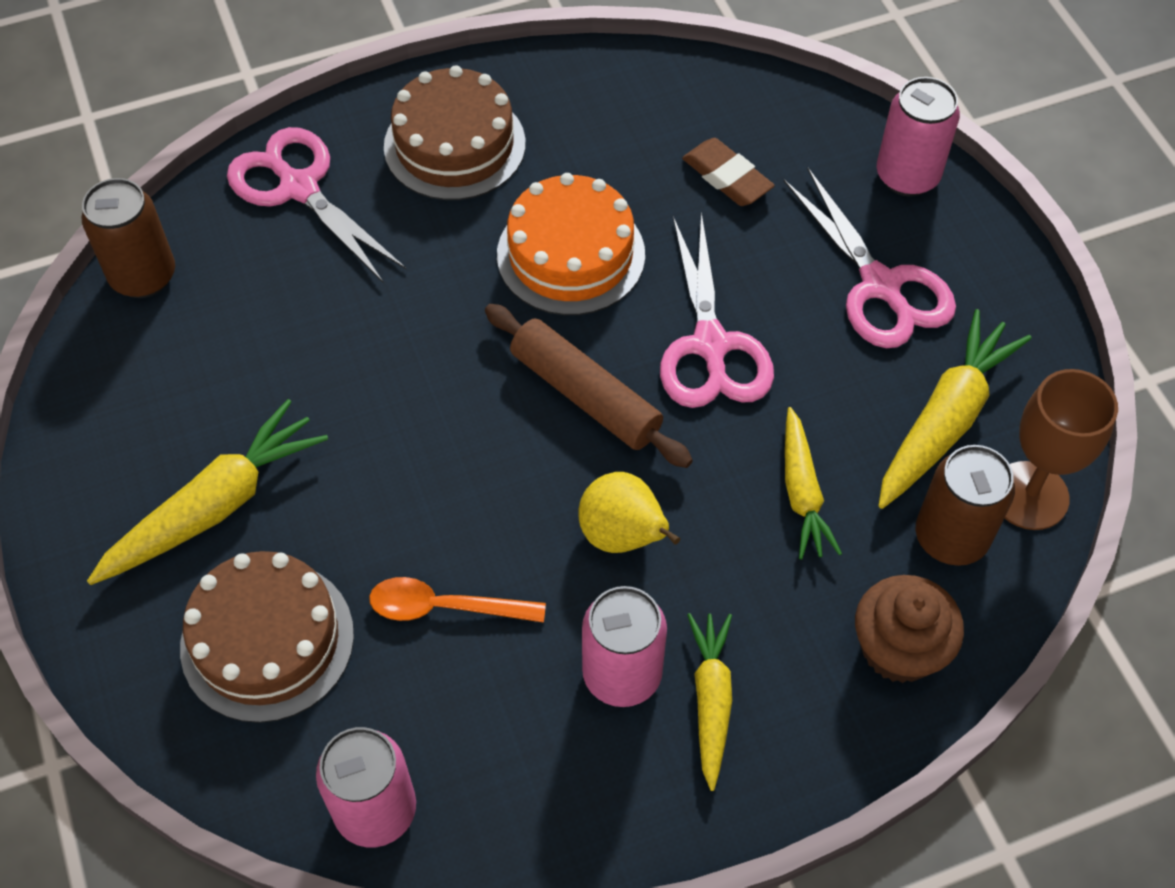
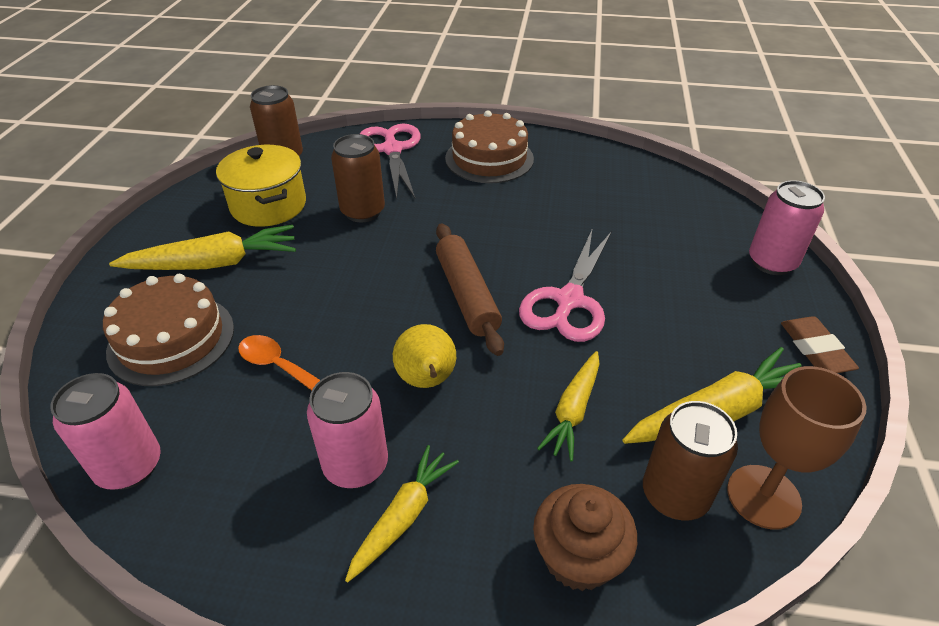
camera: 30 degrees right, 15 degrees down
orange cake [497,173,645,315] -> none
brown eraser [682,138,775,206] -> brown eraser moved to [781,316,859,373]
pink scissors [784,168,956,348] -> none
none -> yellow pot [216,145,306,227]
none -> brown can [331,134,385,222]

